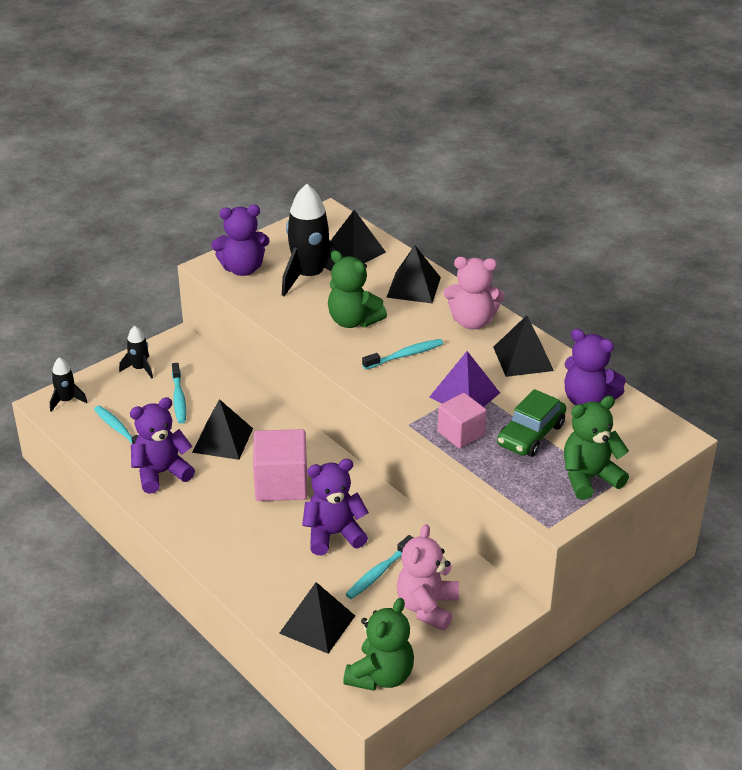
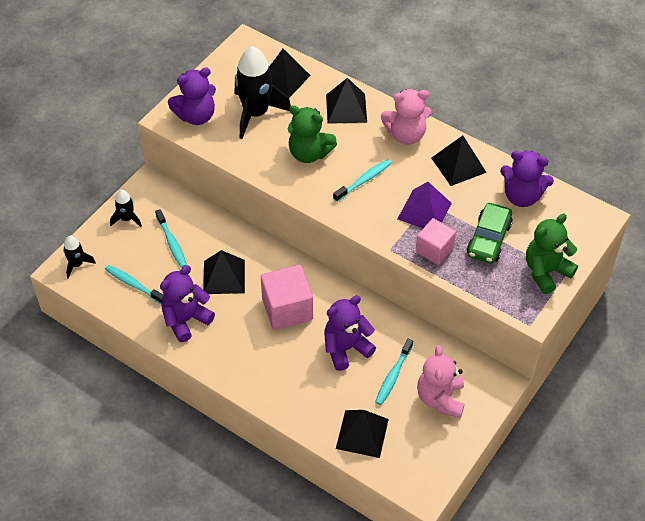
camera: 15 degrees left, 15 degrees up
green teddy bear [343,598,414,691] -> none

